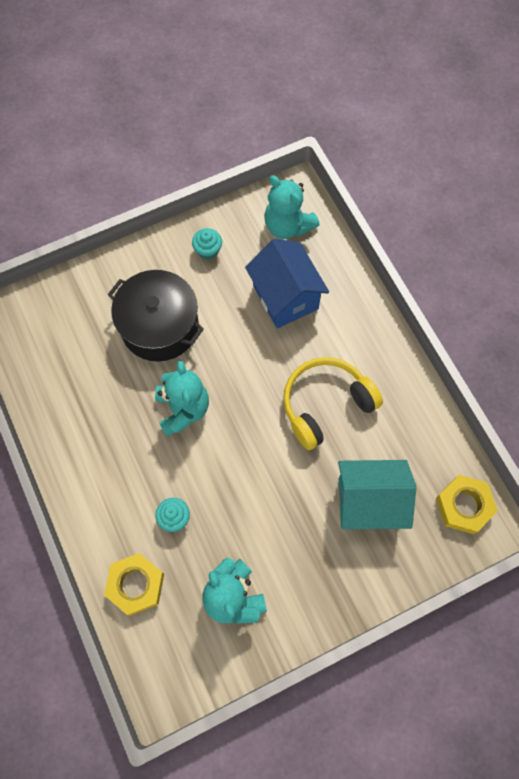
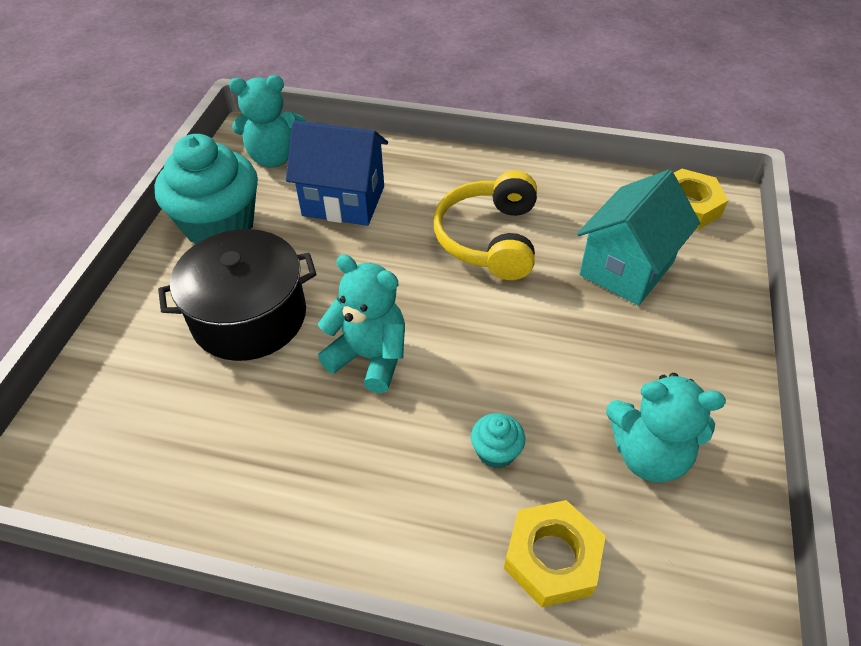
camera: 50 degrees left, 20 degrees down
turquoise cupcake [192,228,222,260] -> turquoise cupcake [154,134,258,244], size x2.36

